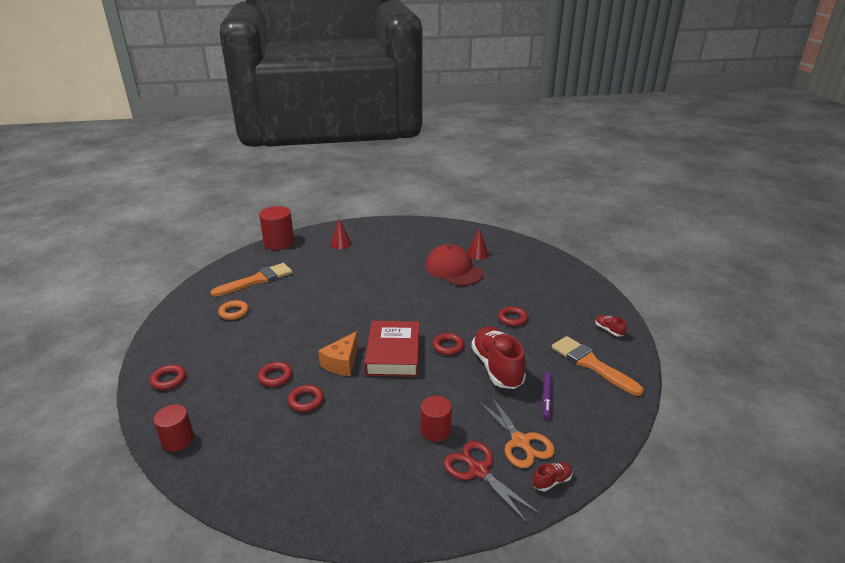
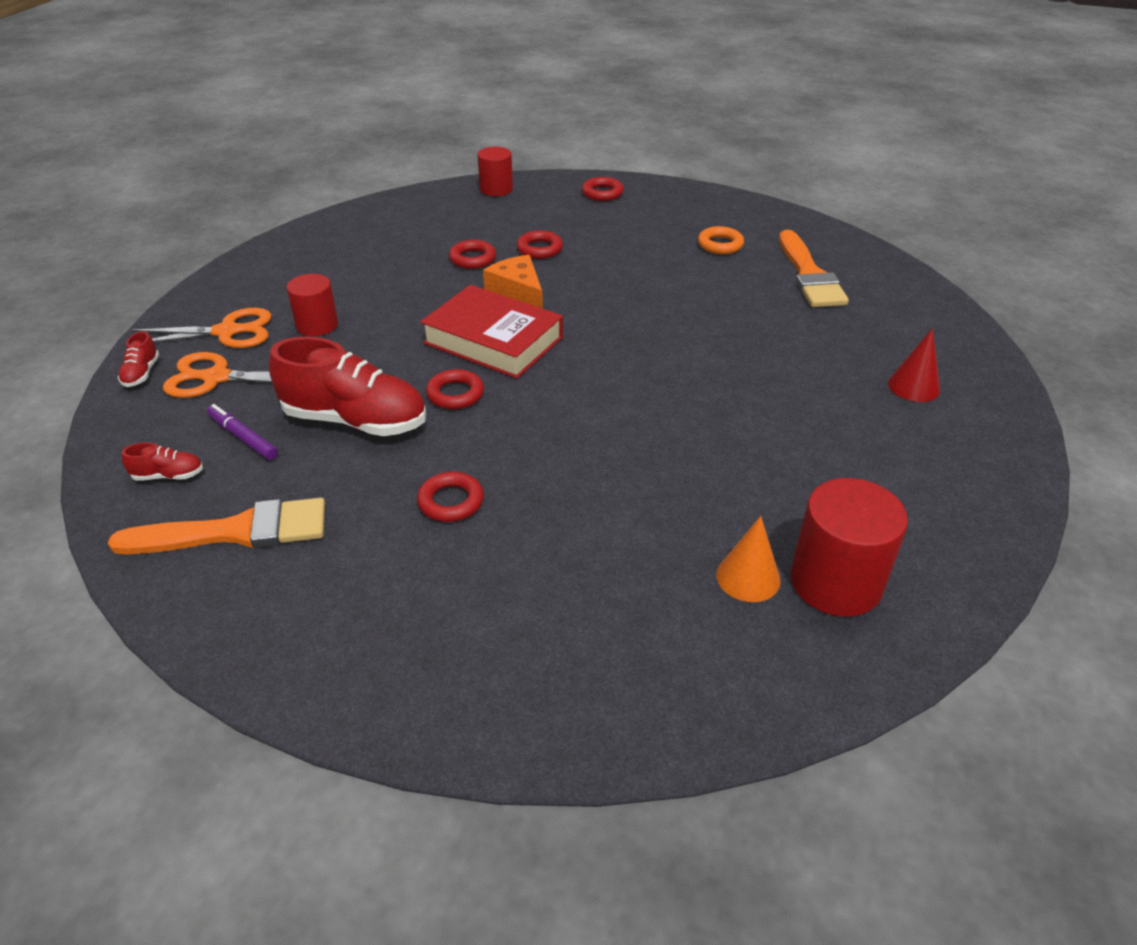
camera: 120 degrees right, 10 degrees up
red cylinder [259,206,294,250] -> red cylinder moved to [791,478,908,617]
red cap [425,244,484,286] -> none
red scissors [444,441,540,524] -> orange scissors [130,308,272,348]
red cone [467,228,489,260] -> orange cone [716,516,781,602]
red shoe [595,315,627,337] -> red shoe moved to [122,442,203,481]

